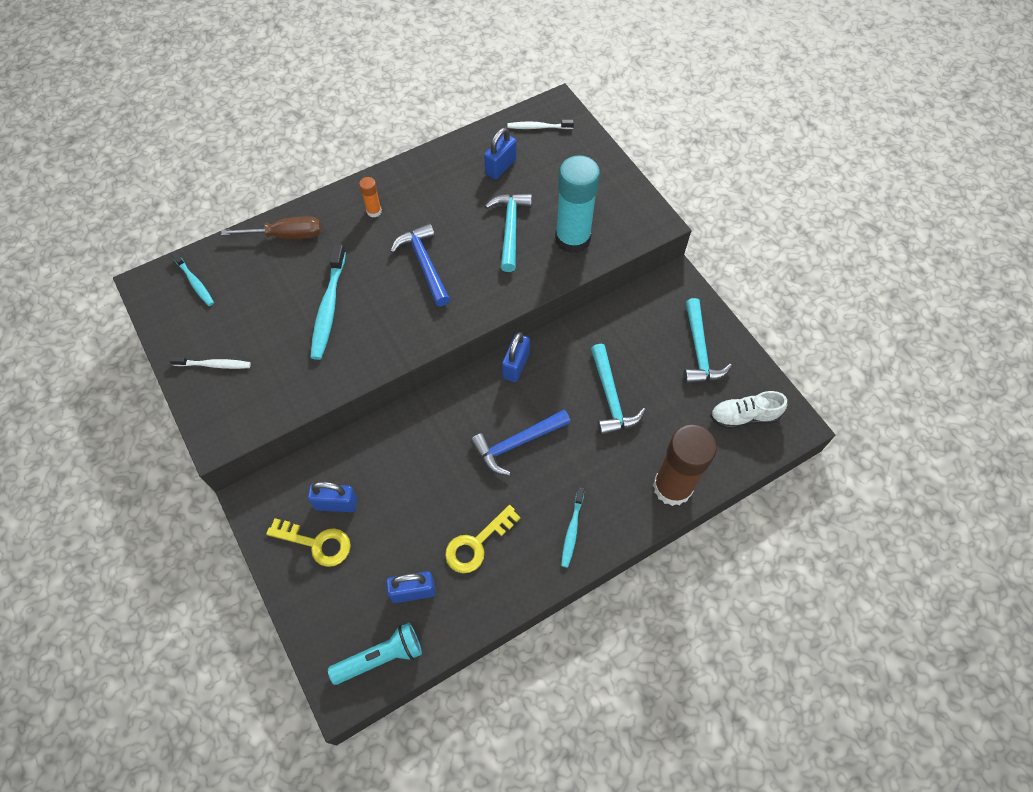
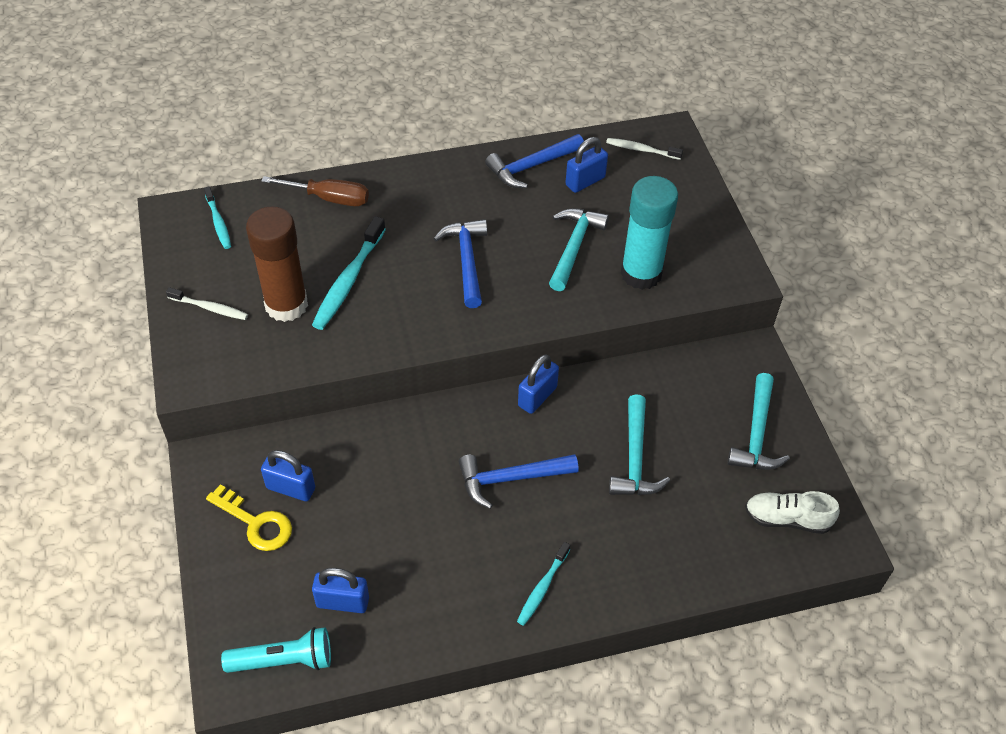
camera: 15 degrees right, 10 degrees down
orange glue stick [359,177,382,218] -> none
yellow key [445,505,521,573] -> none
brown glue stick [653,425,717,506] -> brown glue stick moved to [246,206,308,322]
none -> blue hammer [485,134,584,188]

